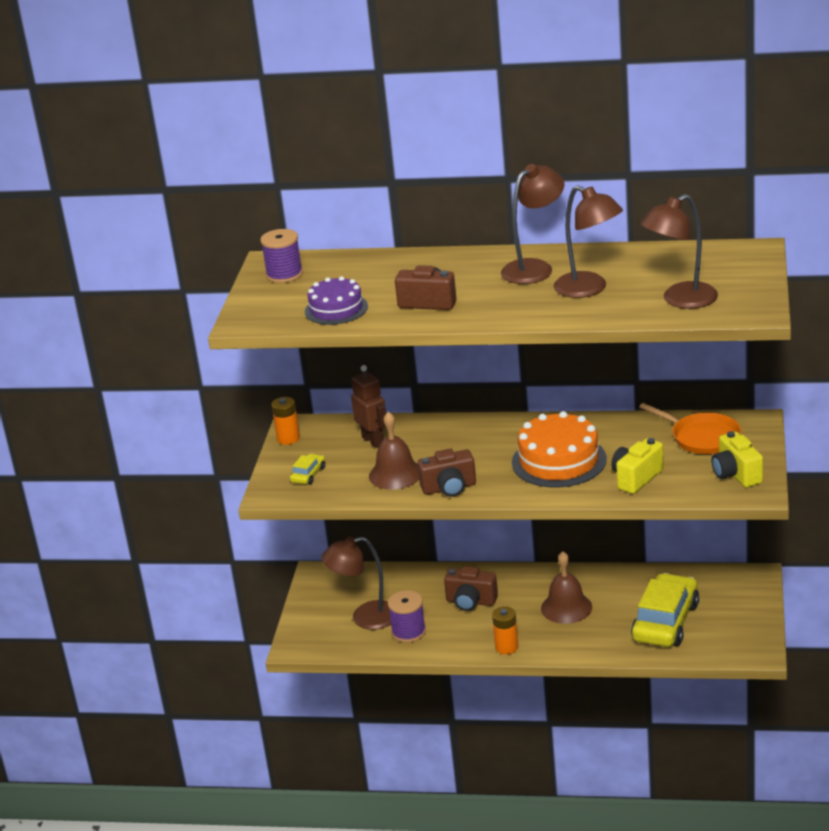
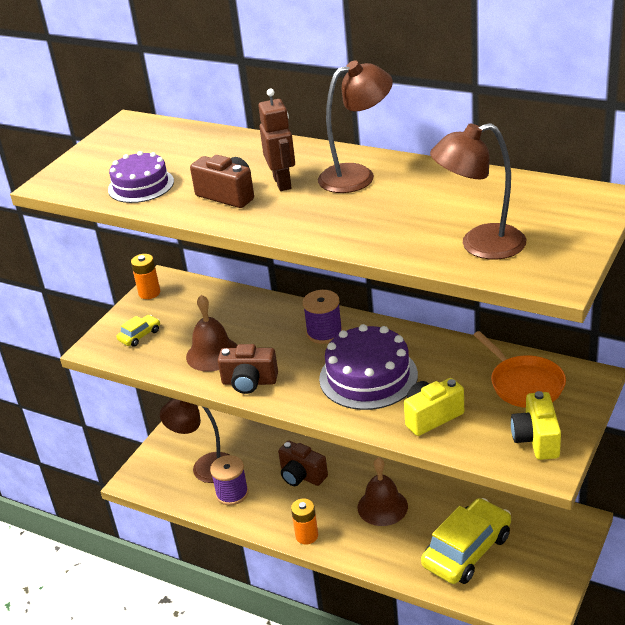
camera: 20 degrees right, 5 degrees up
purple spool [260,229,303,283] -> purple spool moved to [303,290,342,344]
brown robot [351,365,386,448] -> brown robot moved to [258,89,295,191]
orange cake [512,411,607,487] -> purple cake [319,324,418,410]
brown lamp [554,185,623,298] -> none

